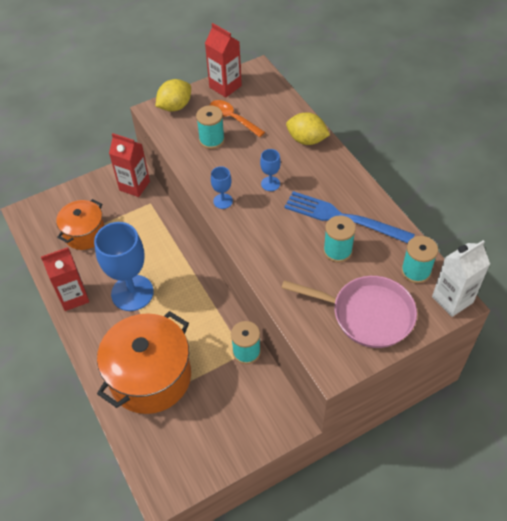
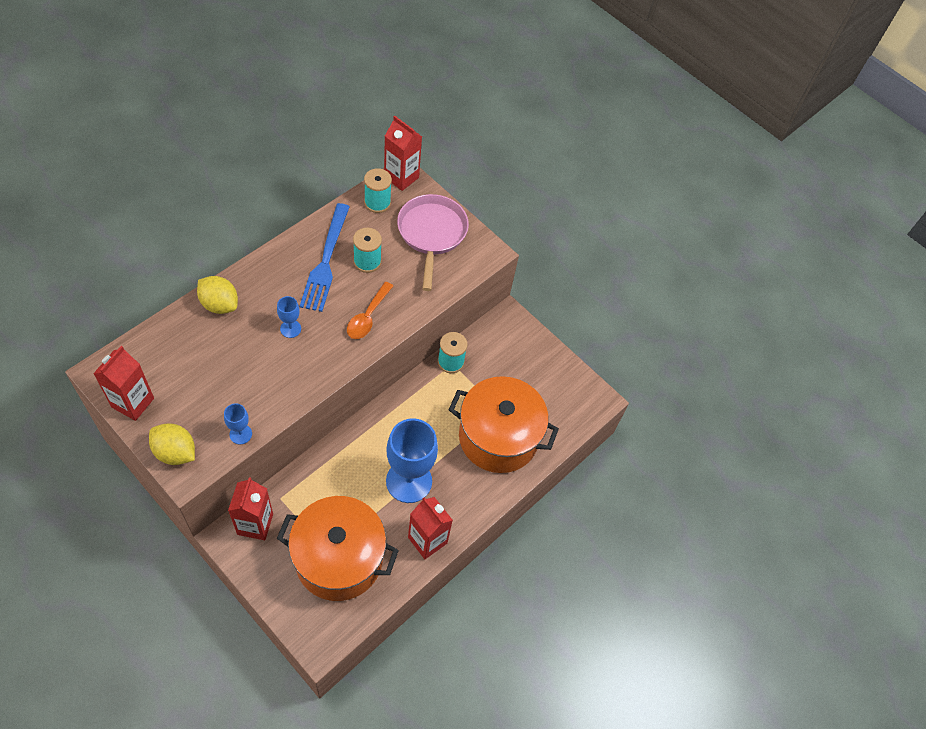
camera: 115 degrees left, 5 degrees up
orange pot [56,199,105,250] -> orange pot [277,496,399,601], size x1.71
turquoise spool [196,105,225,149] -> none
orange spoon [210,100,265,137] -> orange spoon moved to [347,282,393,339]
blue goblet [211,166,233,209] -> blue goblet moved to [224,403,252,444]
yellow lemon [286,112,330,145] -> yellow lemon turned 60 degrees counterclockwise [197,276,238,314]
white carton [432,240,490,317] -> red carton [384,116,422,191]

